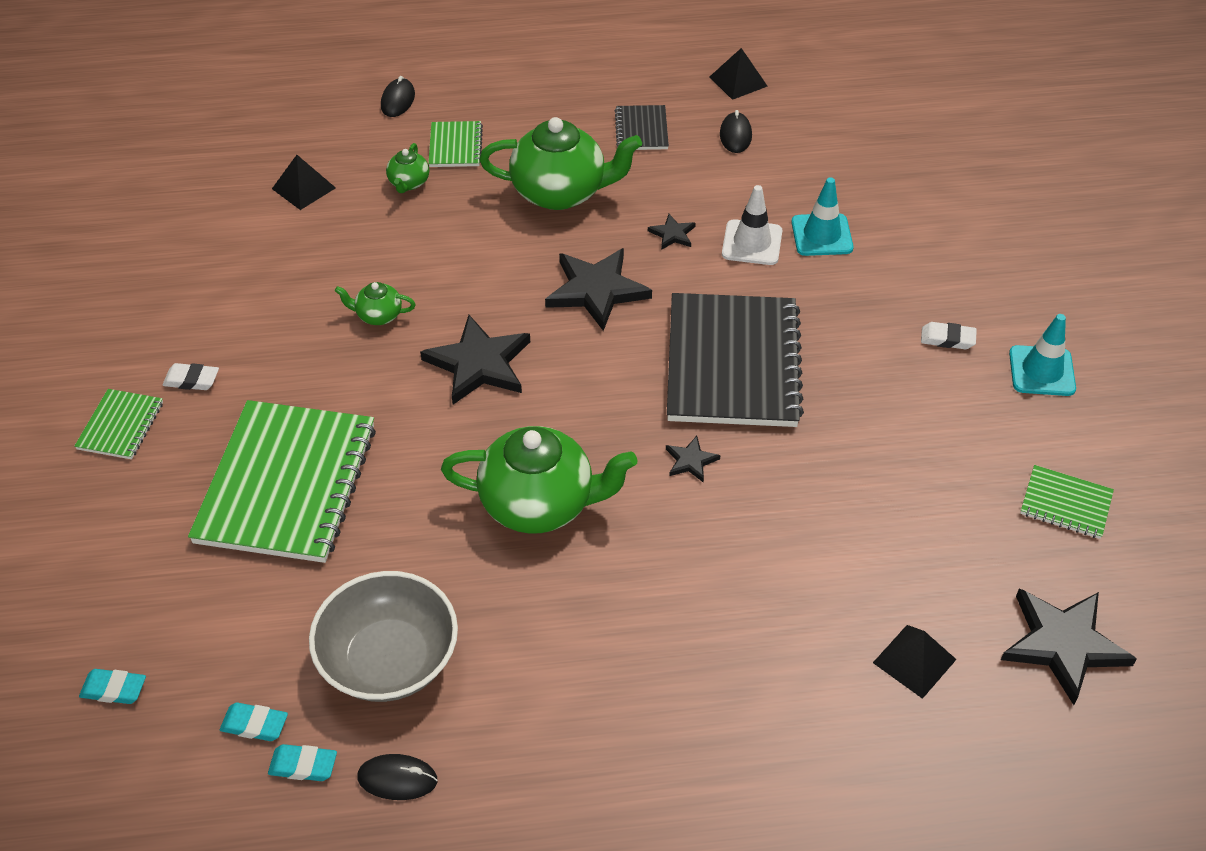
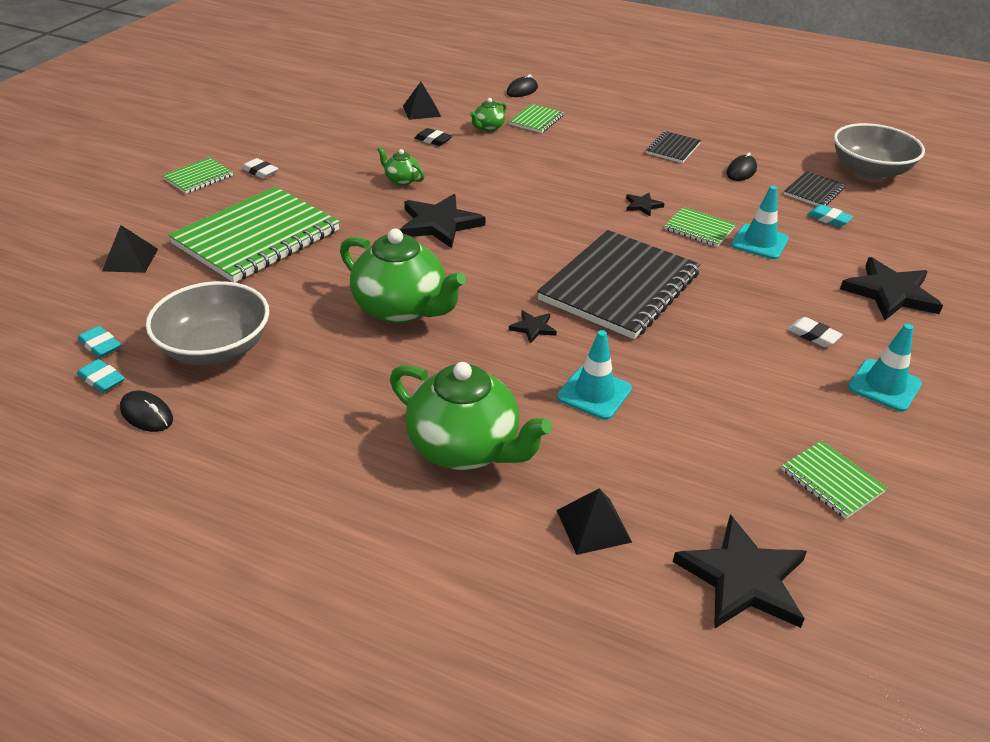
camera: 30 degrees right, 10 degrees down
turquoise eraser [79,669,146,704] -> turquoise eraser moved to [807,204,853,227]
green teapot [479,117,642,210] -> green teapot moved to [390,362,552,470]
black star [545,248,652,331] -> black star moved to [840,257,943,320]
black pyramid [710,48,768,100] -> black pyramid moved to [102,225,158,273]
white traffic cone [722,185,782,265] -> green notebook [664,207,736,247]
none -> black eraser [415,128,452,146]
none -> turquoise traffic cone [557,330,632,420]
none -> black notebook [784,171,845,206]
none -> grey bowl [834,123,925,179]

